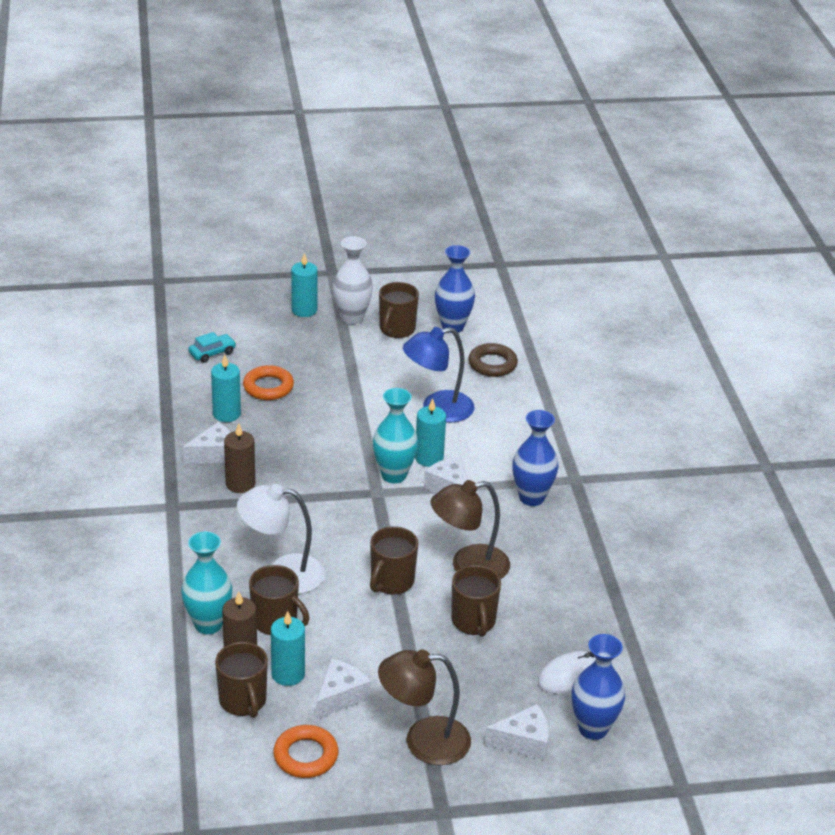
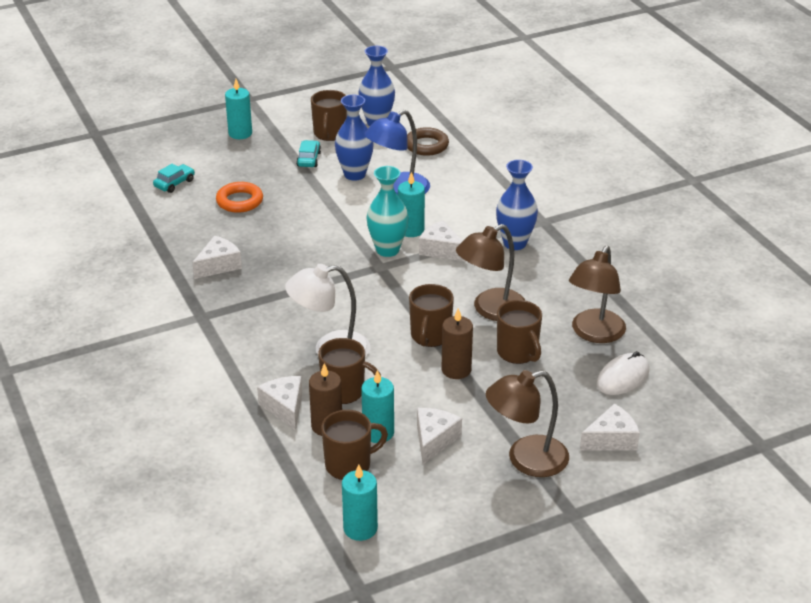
camera: 15 degrees left, 0 degrees up
turquoise vase [181,531,232,634] -> white cheese [257,376,302,431]
turquoise candle [211,355,241,422] -> turquoise candle moved to [342,464,378,541]
brown mug [215,642,268,718] -> brown mug turned 75 degrees counterclockwise [321,410,388,480]
brown candle [224,423,255,493] -> brown candle moved to [441,308,473,379]
orange ring [273,725,338,778] -> none
white vase [333,236,373,324] -> none
blue vase [571,634,625,740] -> blue vase moved to [335,95,374,181]
none -> turquoise car [296,140,321,167]
none -> brown lamp [569,246,626,343]

